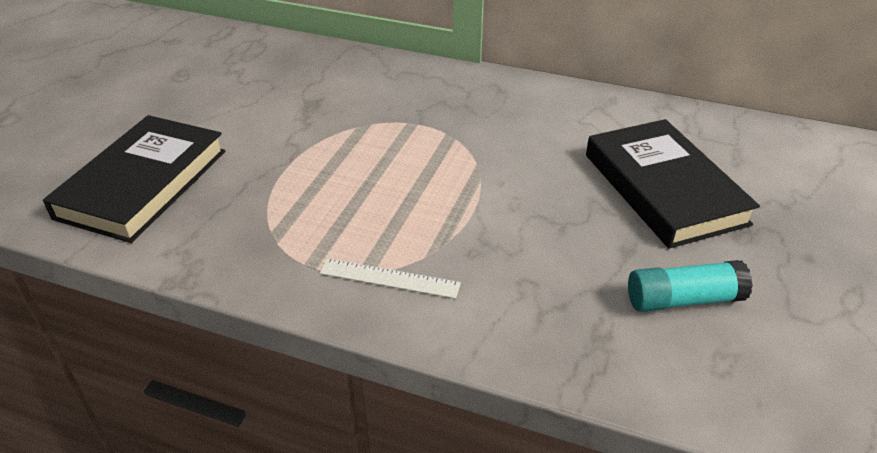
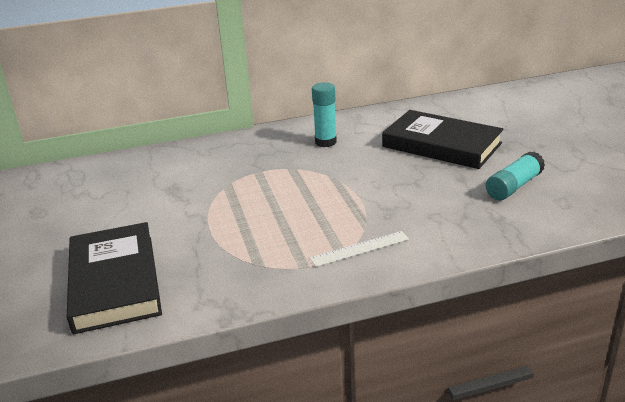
camera: 35 degrees left, 10 degrees down
none -> turquoise glue stick [312,82,337,147]

